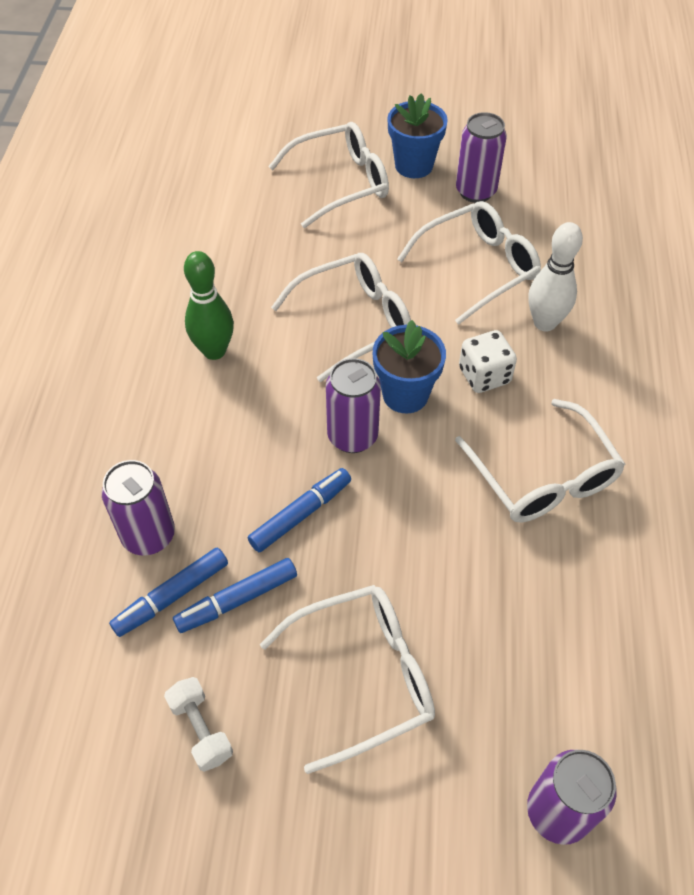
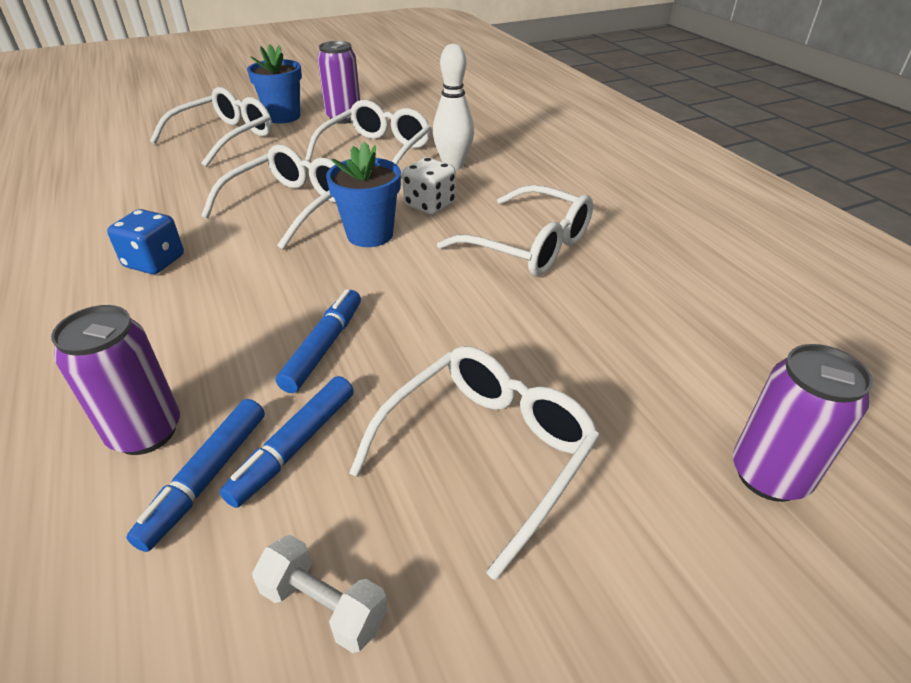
camera: 30 degrees left, 15 degrees down
green bowling pin [184,251,234,360] -> blue dice [107,209,184,274]
purple can [326,358,381,453] -> none

